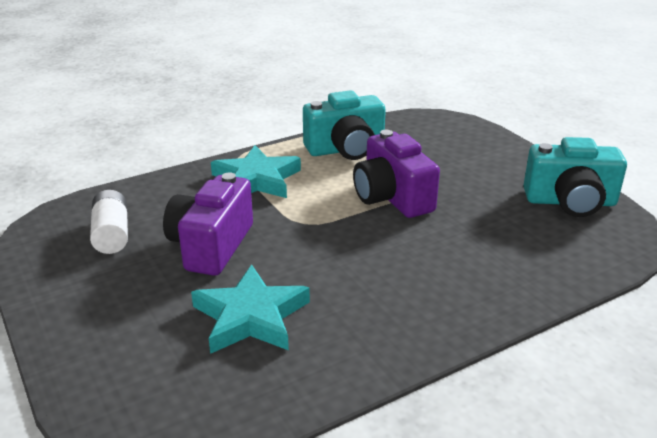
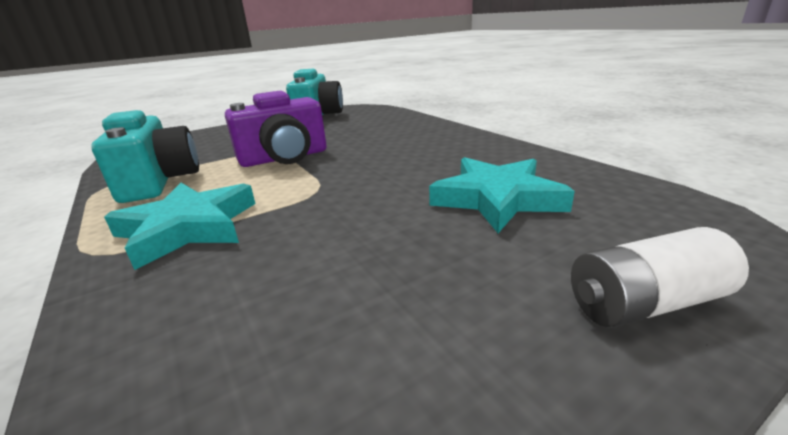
camera: 90 degrees left, 5 degrees down
white battery [90,190,128,254] -> white battery moved to [571,227,749,328]
purple camera [163,172,253,276] -> none

